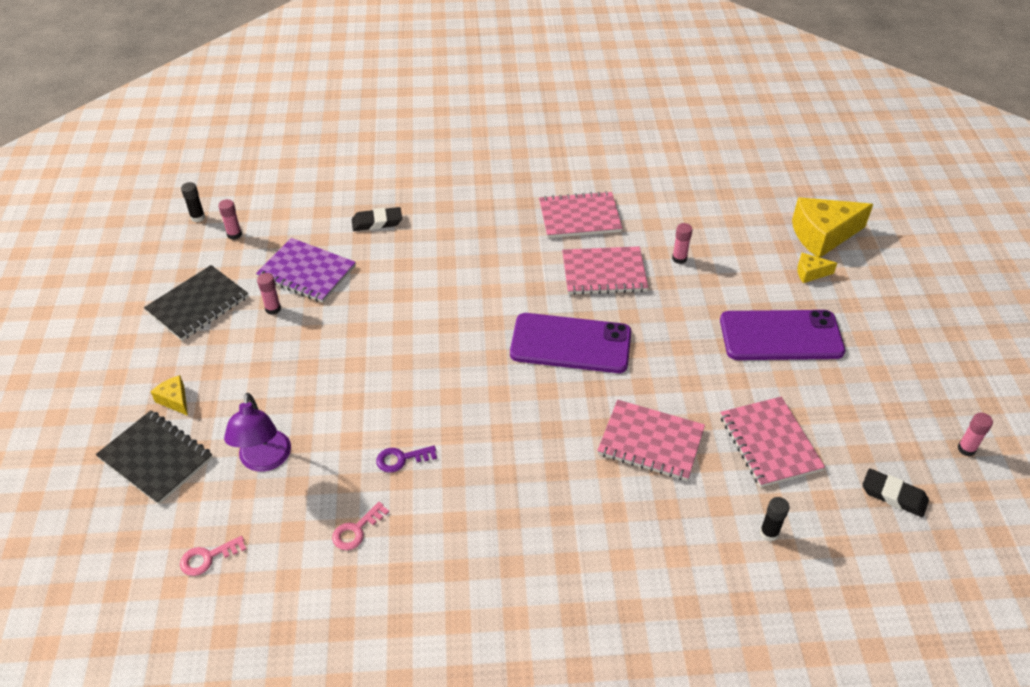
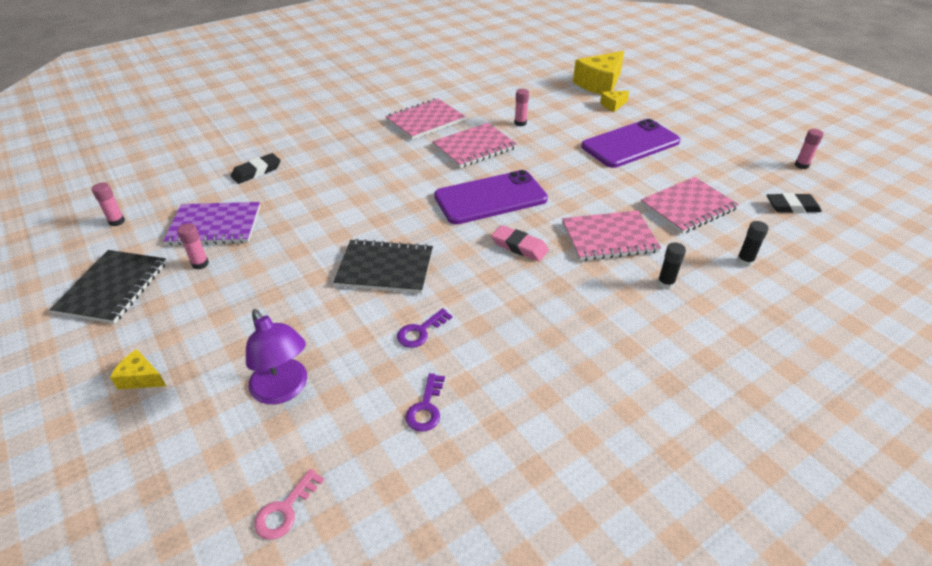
camera: 30 degrees left, 5 degrees down
black notebook [96,410,213,505] -> black notebook moved to [334,239,433,293]
black glue stick [181,182,205,222] -> black glue stick moved to [657,242,686,290]
pink key [332,502,389,550] -> purple key [405,373,445,432]
pink notebook [720,397,825,487] -> pink notebook turned 75 degrees counterclockwise [640,177,739,234]
none -> pink eraser [491,225,549,261]

